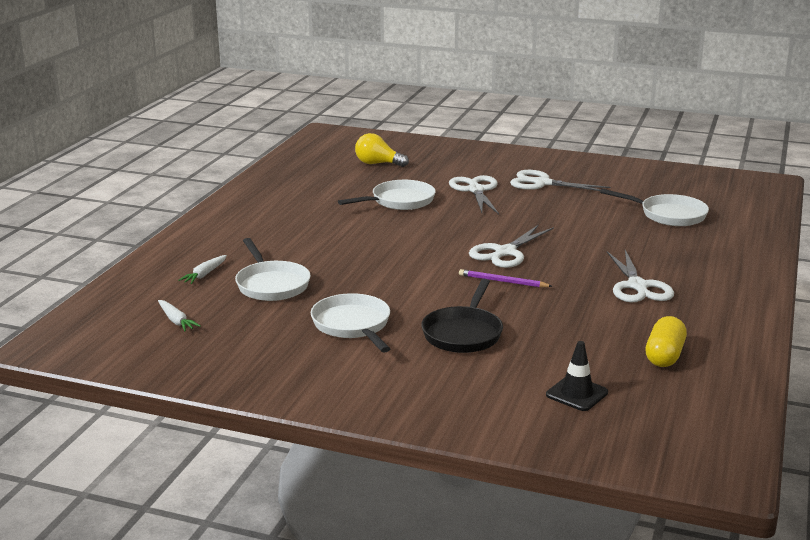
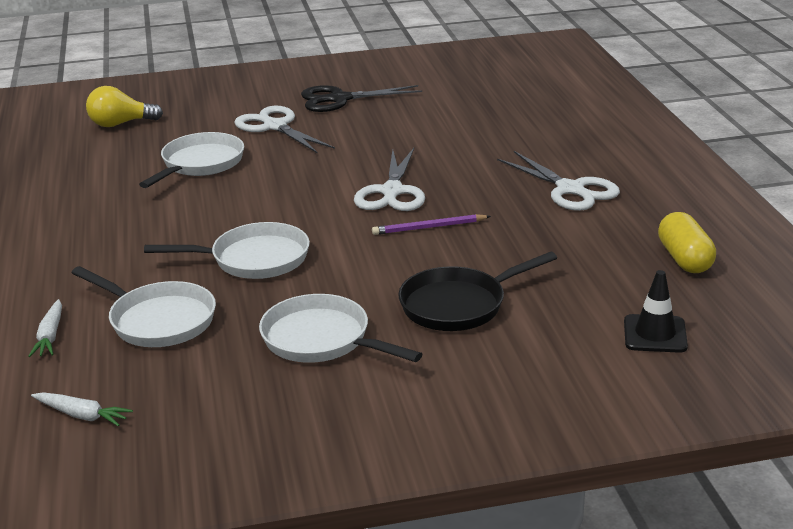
camera: 30 degrees left, 5 degrees up
black pan [421,279,503,353] -> black pan turned 75 degrees clockwise [398,252,557,331]
white scissors [510,170,611,191] -> black scissors [301,85,422,112]
white pan [600,189,709,226] -> white pan moved to [144,222,310,279]

